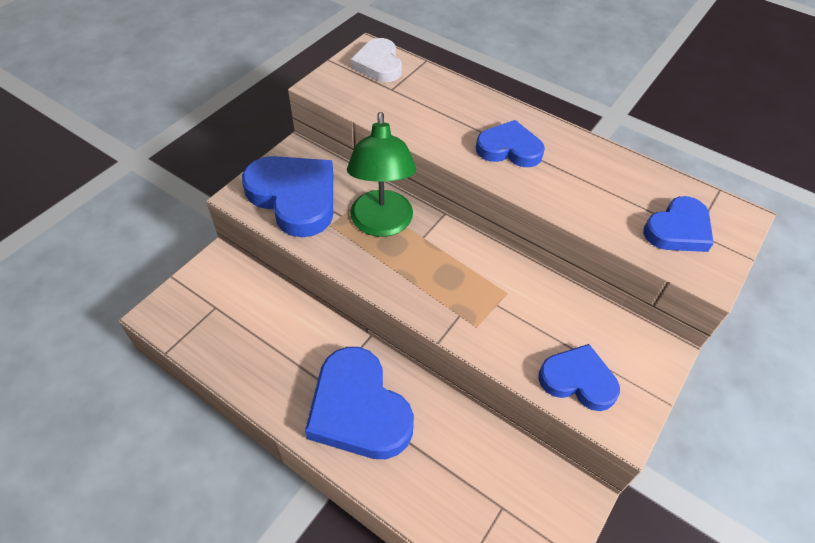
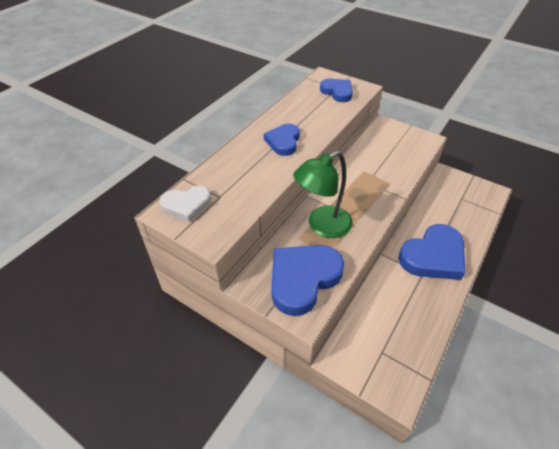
camera: 90 degrees left, 5 degrees down
green lamp [347,112,416,237] -> green lamp turned 150 degrees clockwise [293,151,353,238]
blue heart [538,344,620,411] -> none

